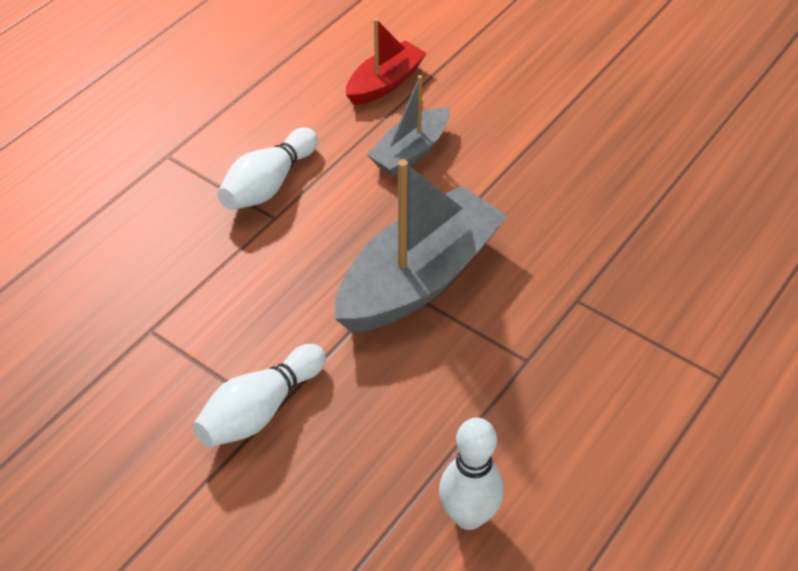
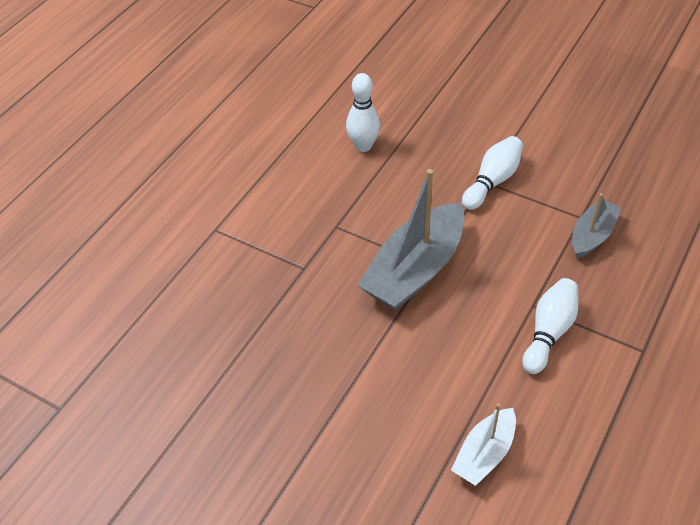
camera: 175 degrees right, 0 degrees up
red boat [346,18,427,105] -> white boat [451,403,516,486]
grey boat [367,75,449,176] -> grey boat moved to [572,193,622,258]

